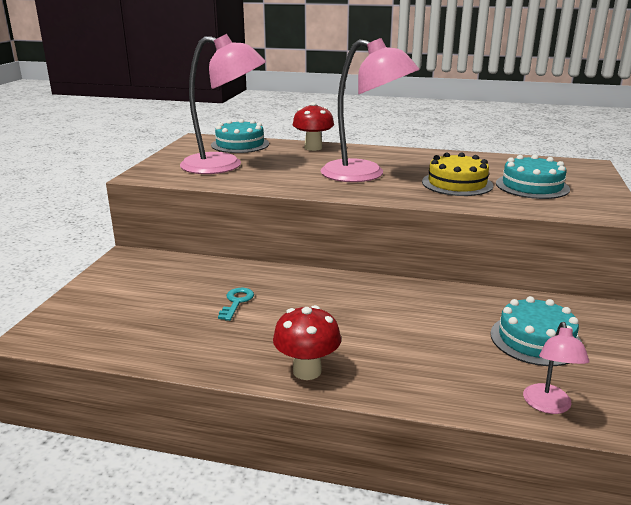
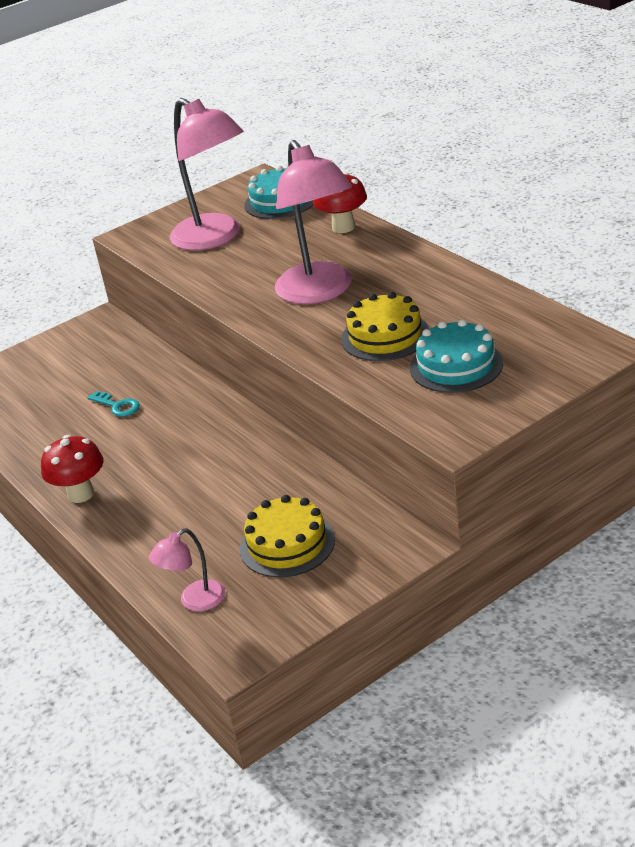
camera: 45 degrees right, 10 degrees up
turquoise key [218,288,254,321] -> turquoise key turned 75 degrees clockwise [87,391,140,417]
turquoise cake [490,296,582,366] -> yellow cake [240,495,335,578]

